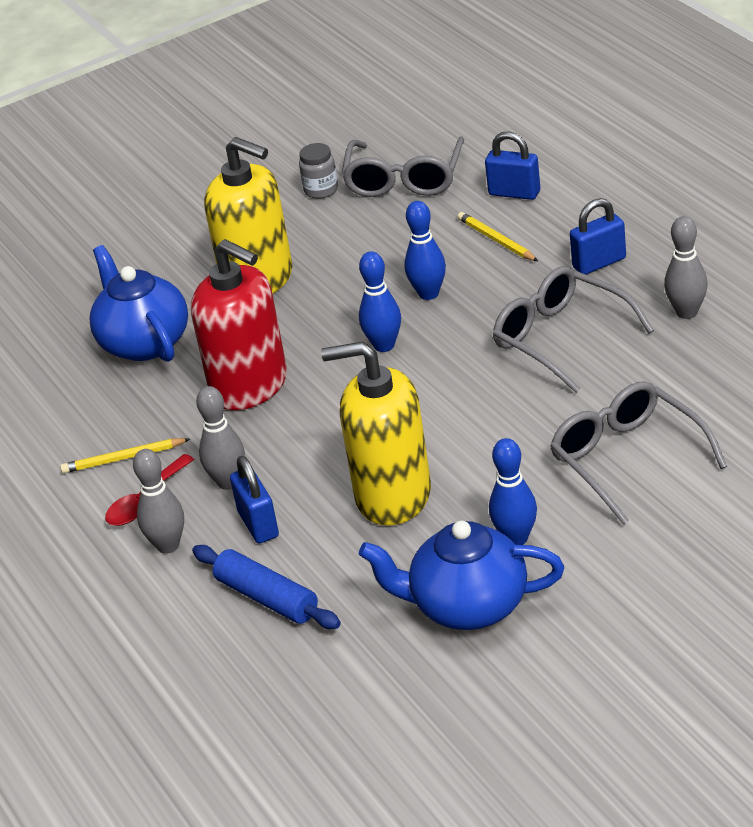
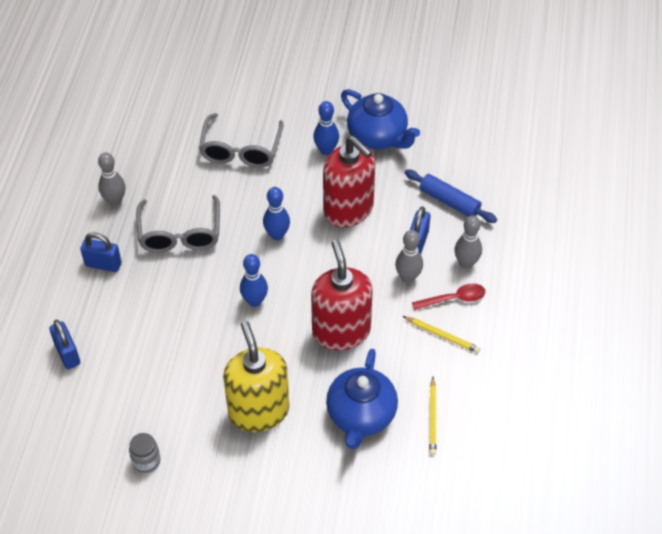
camera: 145 degrees left, 15 degrees up
blue rolling pin [192,545,341,629] -> blue rolling pin turned 45 degrees counterclockwise [405,170,497,223]
yellow soap dispenser [321,342,431,526] -> red soap dispenser [323,136,375,227]
grey glasses [342,137,464,197] -> none
blue bowling pin [404,201,446,300] -> blue bowling pin moved to [263,187,290,240]
yellow pencil [458,212,538,261] -> yellow pencil moved to [429,377,436,455]

